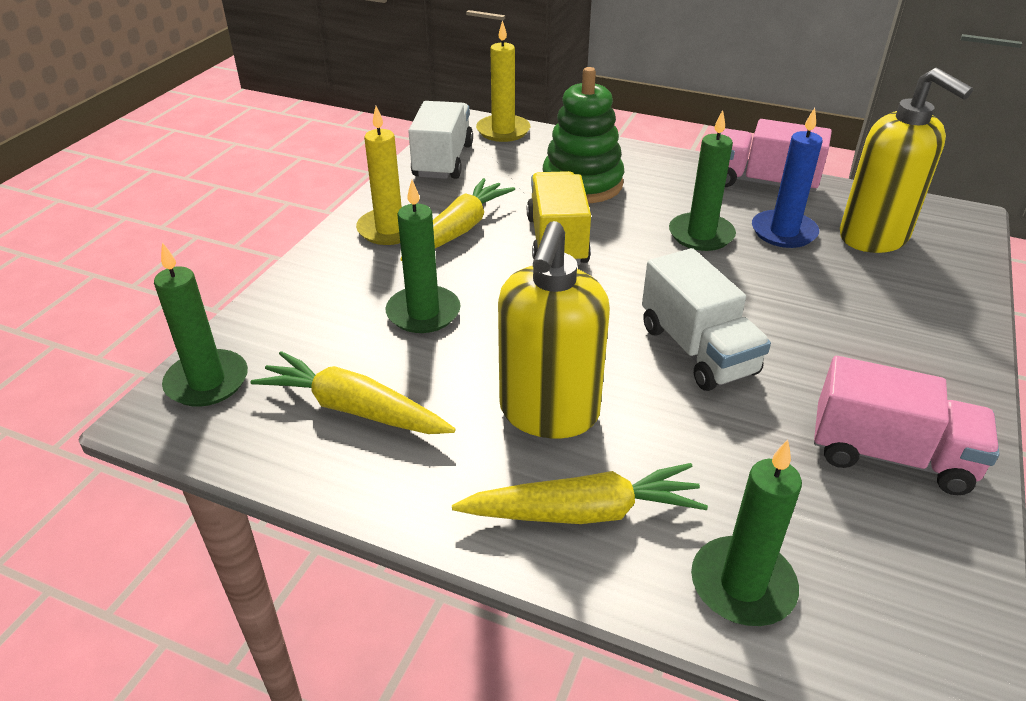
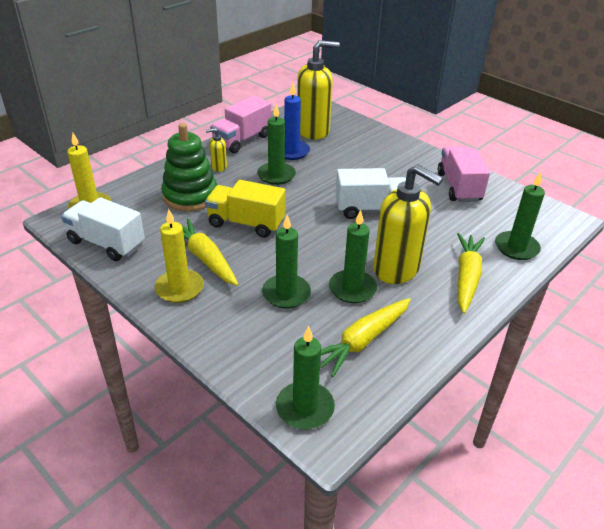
camera: 70 degrees left, 0 degrees up
pink truck [814,356,1000,495] -> pink truck turned 45 degrees counterclockwise [438,146,490,202]
none -> yellow soap dispenser [206,128,227,172]
none -> green candle [329,210,377,303]

